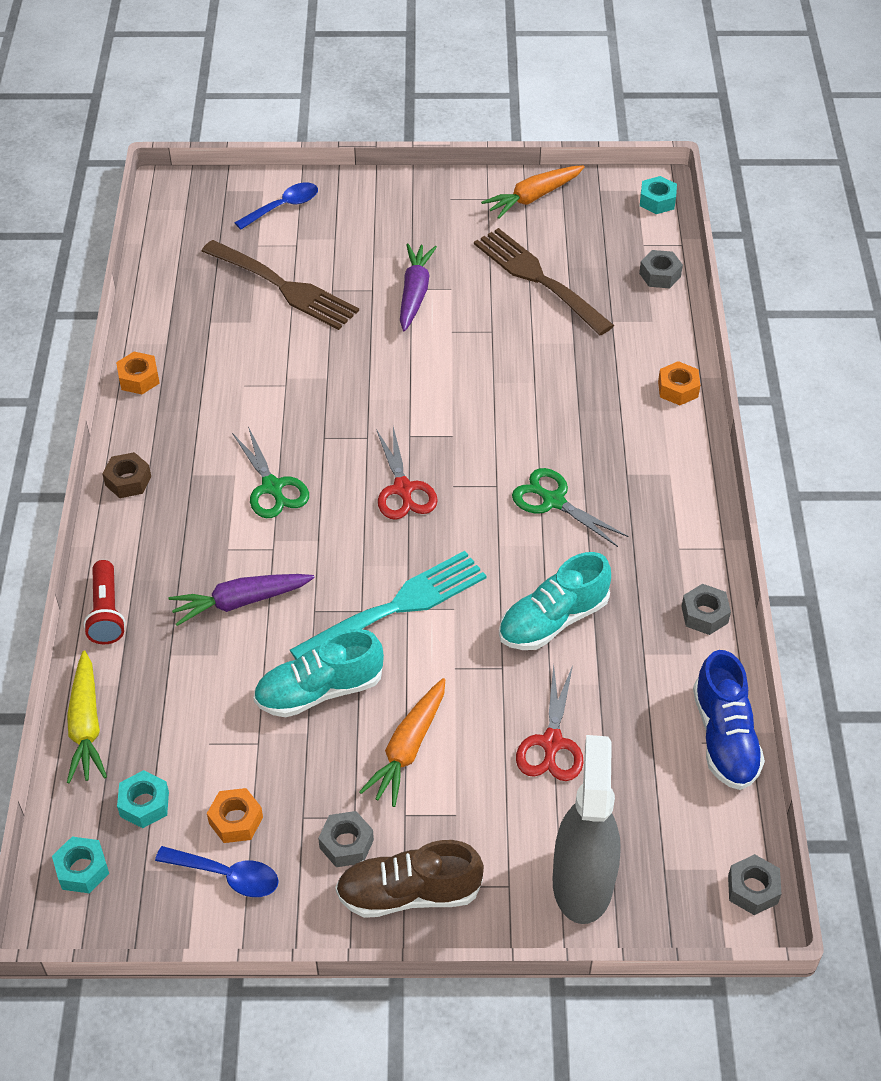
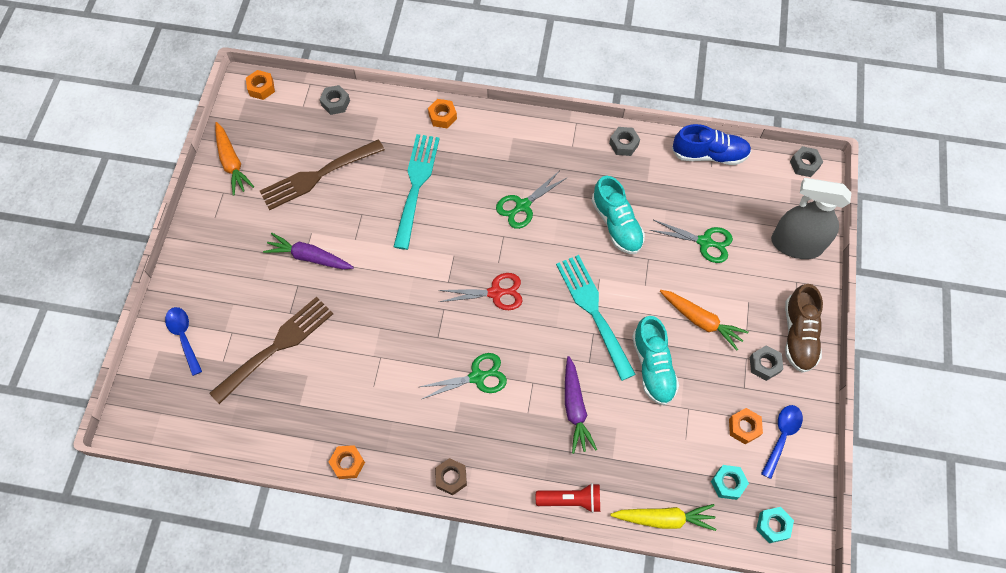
camera: 80 degrees left, 15 degrees up
red scissors [516,664,583,781] -> green scissors [650,220,733,263]
turquoise nut [640,176,677,214] -> orange nut [246,70,275,100]
none -> turquoise fork [393,134,440,250]

